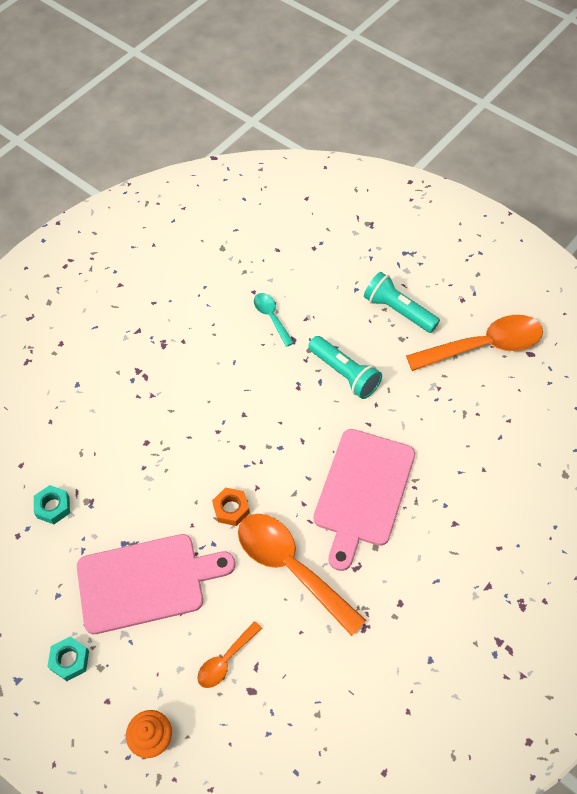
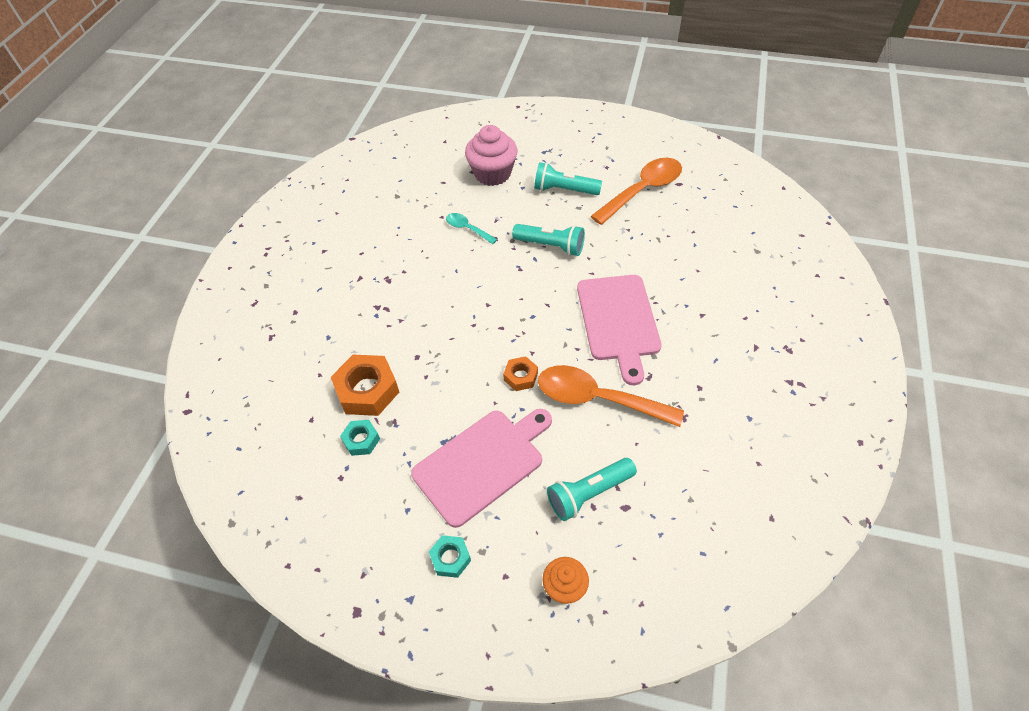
camera: 25 degrees left, 5 degrees down
orange spoon [197,621,262,688] -> turquoise flashlight [547,458,637,521]
none -> orange nut [331,355,399,416]
none -> pink cupcake [465,125,517,186]

